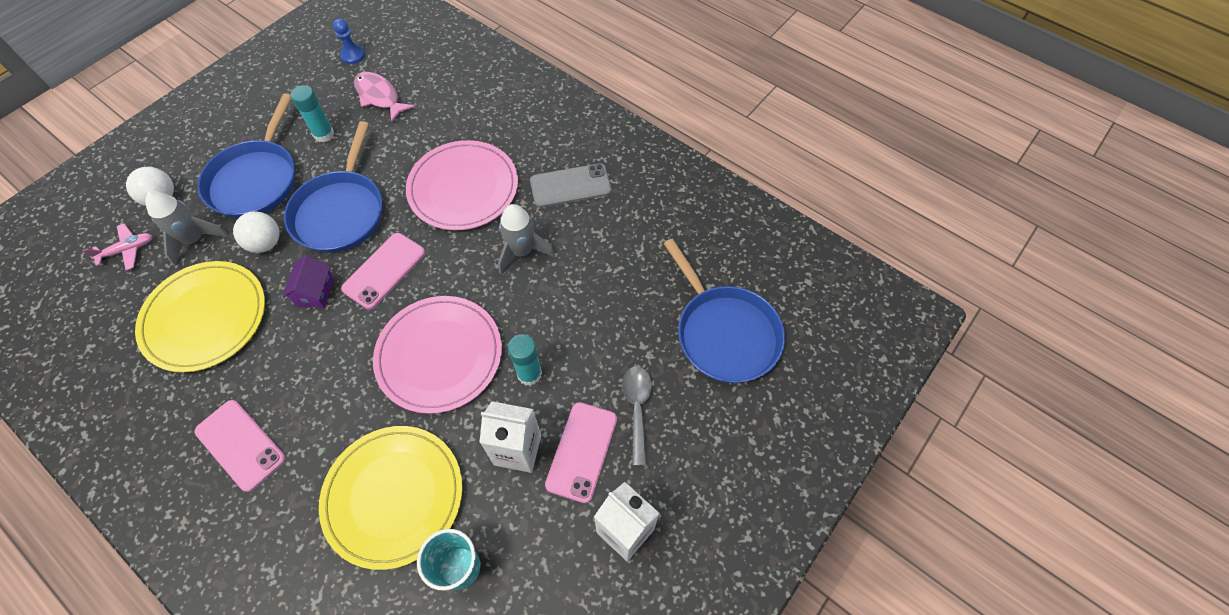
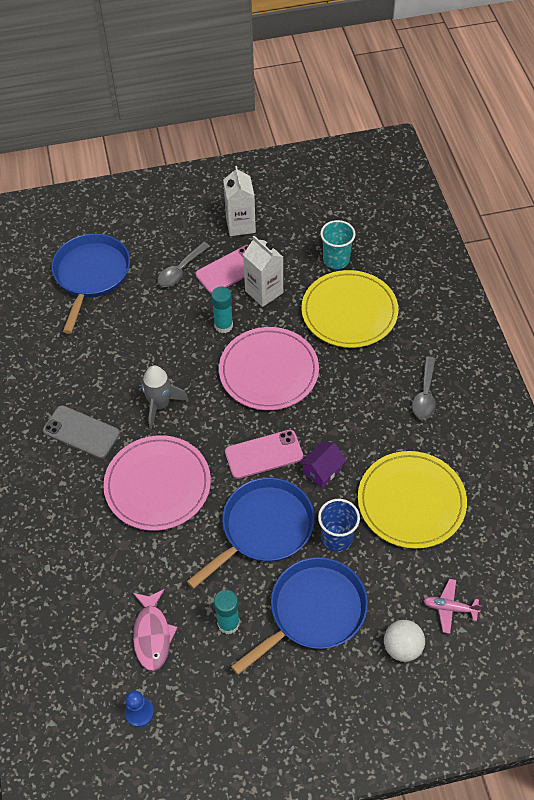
camera: 140 degrees left, 5 degrees down
grey rocket [145,191,229,266] -> none
pink phone [194,400,286,492] -> grey spoon [412,357,436,419]
white ball [233,211,280,253] -> blue cup [318,499,360,552]

